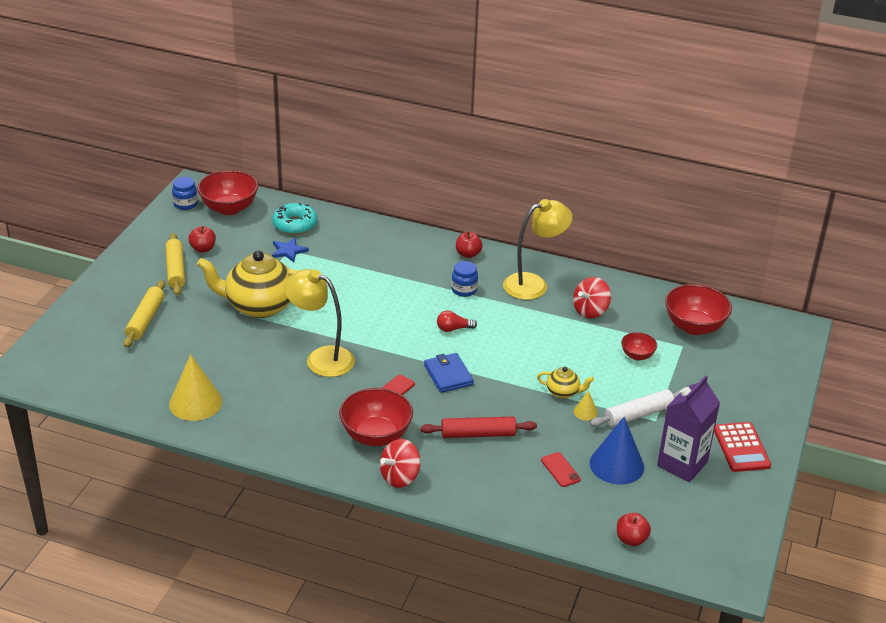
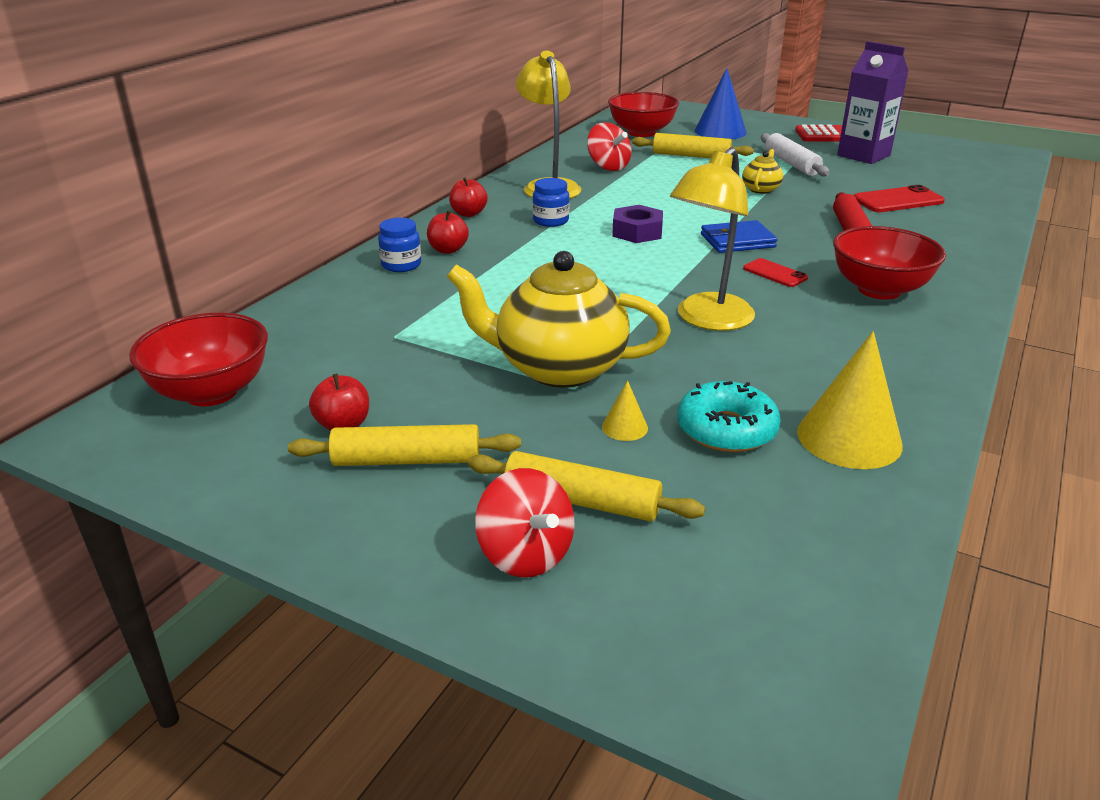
camera: 80 degrees left, 5 degrees down
blue jar [172,177,198,210] -> blue jar moved to [378,218,421,272]
yellow teapot [197,250,299,318] -> yellow teapot turned 90 degrees clockwise [447,251,671,388]
blue star [271,237,309,262] -> none
turquoise donut [272,203,318,235] -> turquoise donut moved to [677,381,781,452]
red spinning top [380,439,420,488] -> red spinning top moved to [475,468,575,577]
red light bulb [437,310,477,332] -> purple nut [612,205,663,243]
red phone [541,452,581,487] -> red phone [853,185,945,212], size x1.64
yellow cone [574,390,598,421] -> yellow cone moved to [602,380,648,441]
blue cone [590,417,644,485] -> blue cone moved to [695,68,746,139]
red apple [617,513,651,546] -> red apple moved to [427,210,469,254]
red bowl [621,332,657,360] -> yellow rolling pin [632,133,754,158]

